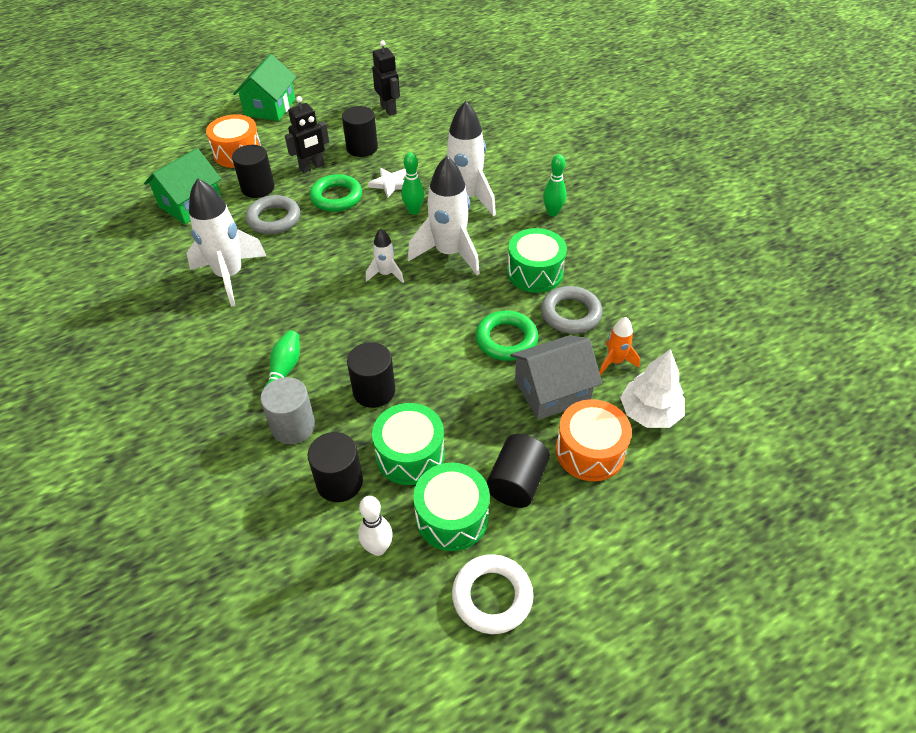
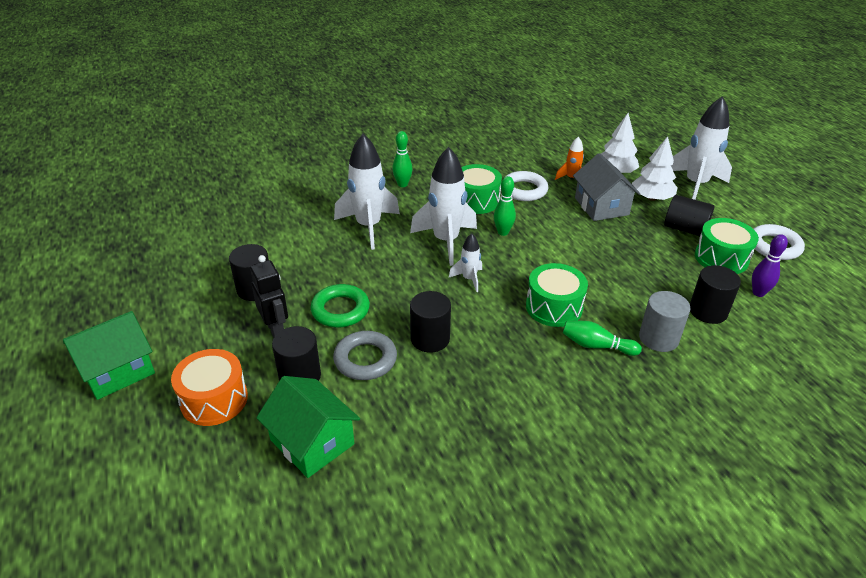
camera: 85 degrees left, 10 degrees down
white rocket [187,178,266,307] -> white rocket moved to [671,96,732,200]
green house [233,54,296,121] -> green house turned 60 degrees counterclockwise [63,311,155,400]
black cylinder [347,342,395,408] -> black cylinder moved to [410,291,451,353]
white bowling pin [358,496,393,556] -> purple bowling pin [752,234,788,297]
white star [368,168,406,198] -> none
black robot [372,40,400,116] -> none
green drum [372,403,445,485] -> green drum moved to [526,263,588,327]
green bowling pin [401,153,424,215] -> green bowling pin moved to [494,176,516,236]
green ring [475,311,538,361] -> none
grey ring [541,286,602,334] -> white ring [505,171,548,201]
orange drum [556,399,632,481] -> white tree [632,136,677,201]

